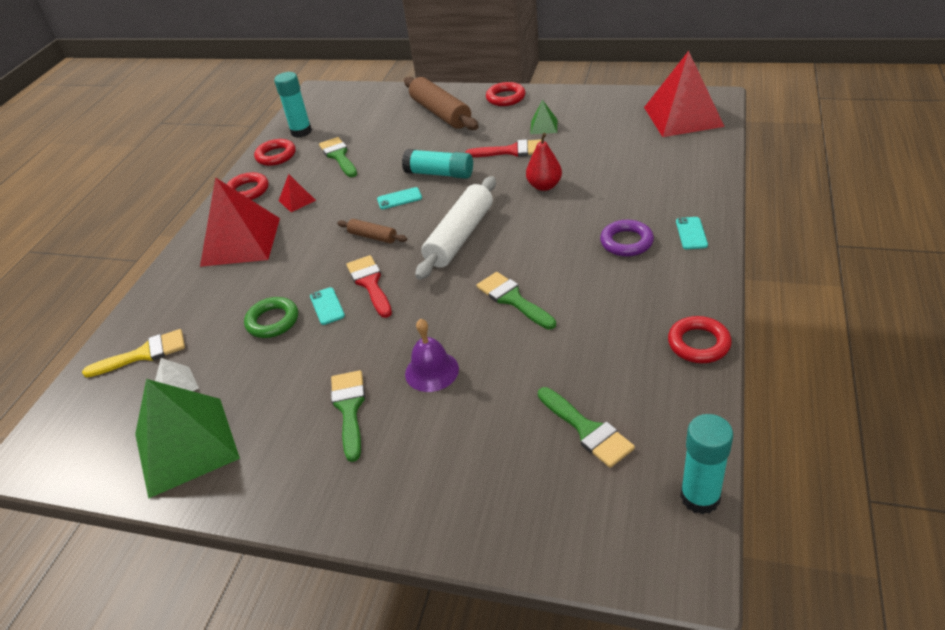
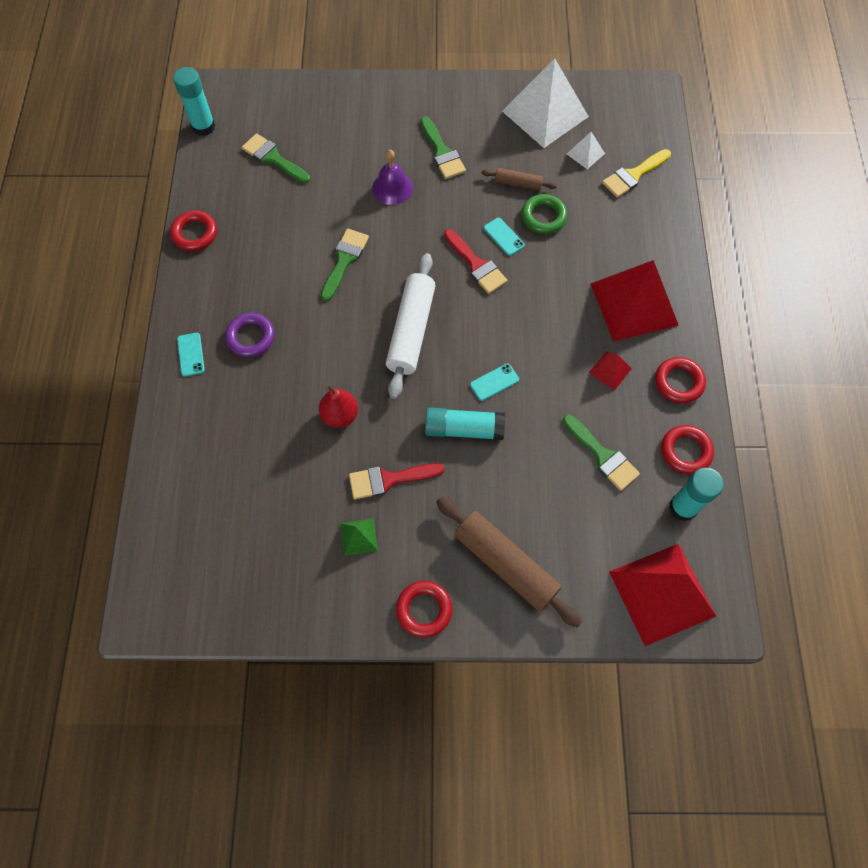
camera: 160 degrees right, 25 degrees up
green pyramid [135,379,240,499] -> white pyramid [502,58,589,148]
brown rolling pin [337,219,407,243] -> brown rolling pin moved to [482,168,557,191]
green brush [477,272,556,330] -> green brush turned 105 degrees counterclockwise [321,229,369,301]
red pyramid [644,51,725,137] -> red pyramid moved to [609,544,716,646]

